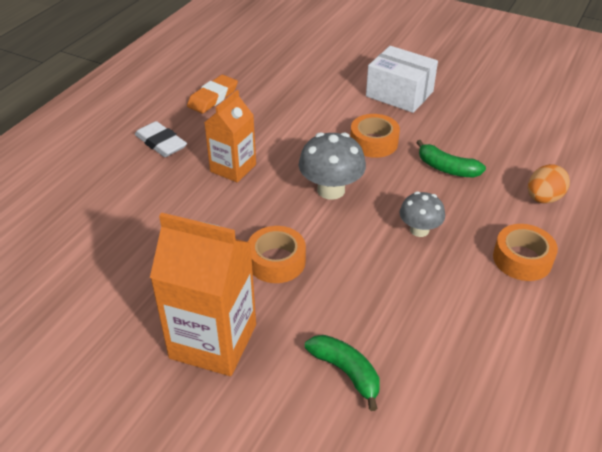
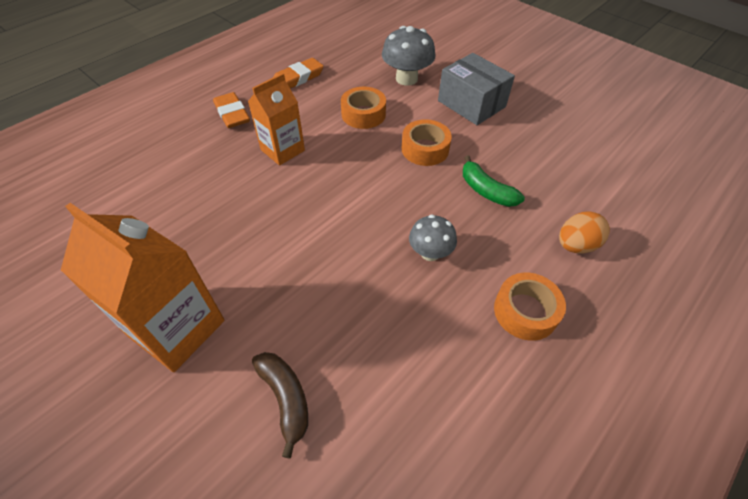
camera: 15 degrees right, 10 degrees up
white eraser [135,121,187,157] -> orange eraser [213,92,250,128]
orange tape [248,226,306,283] -> orange tape moved to [341,87,386,129]
grey mushroom [299,132,366,200] -> grey mushroom moved to [382,26,435,86]
green banana [305,335,380,411] -> brown banana [252,352,308,459]
white box [366,46,438,113] -> grey box [438,53,515,125]

